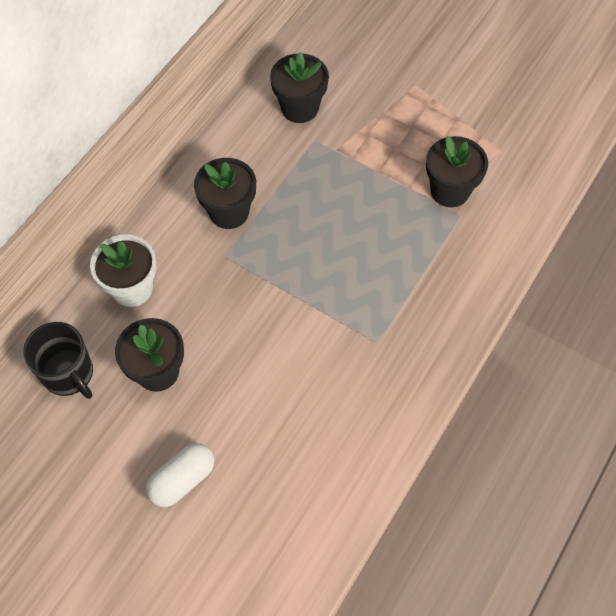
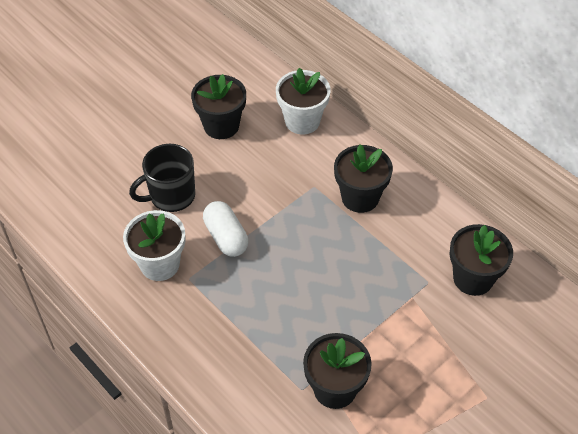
camera: 105 degrees right, 10 degrees down
black mug [23,322,93,399] -> black mug moved to [129,144,195,212]
white capsule [146,443,214,507] -> white capsule moved to [203,201,248,257]
none -> white flower pot [123,210,185,281]

